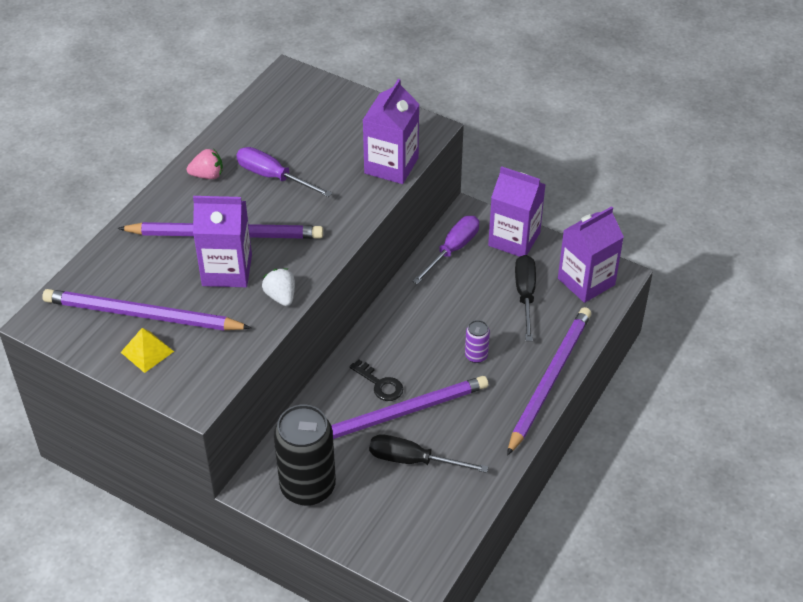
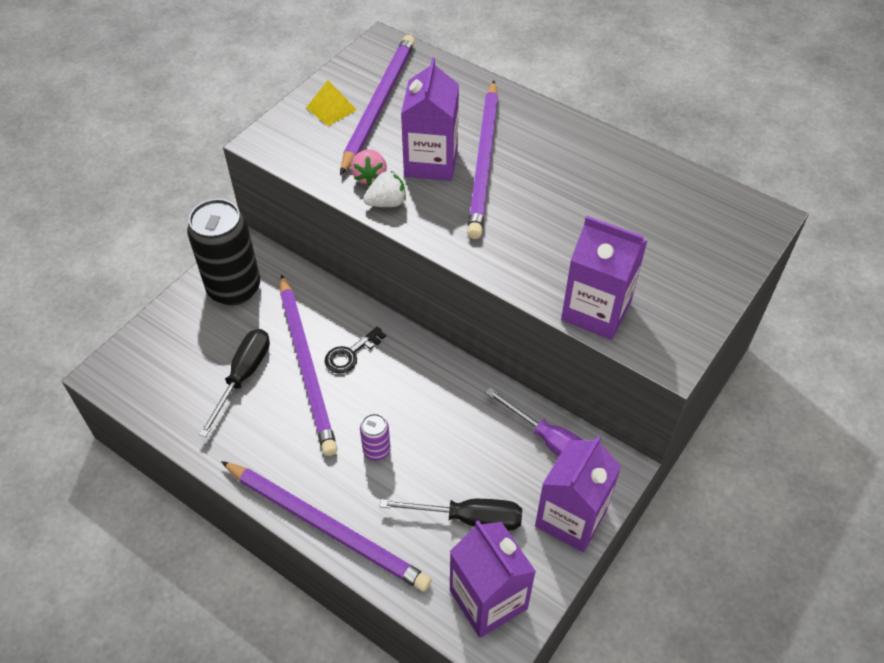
camera: 95 degrees right, 5 degrees up
pink strawberry [187,149,223,179] -> pink strawberry moved to [351,149,387,186]
purple screwdriver [236,147,332,197] -> none

